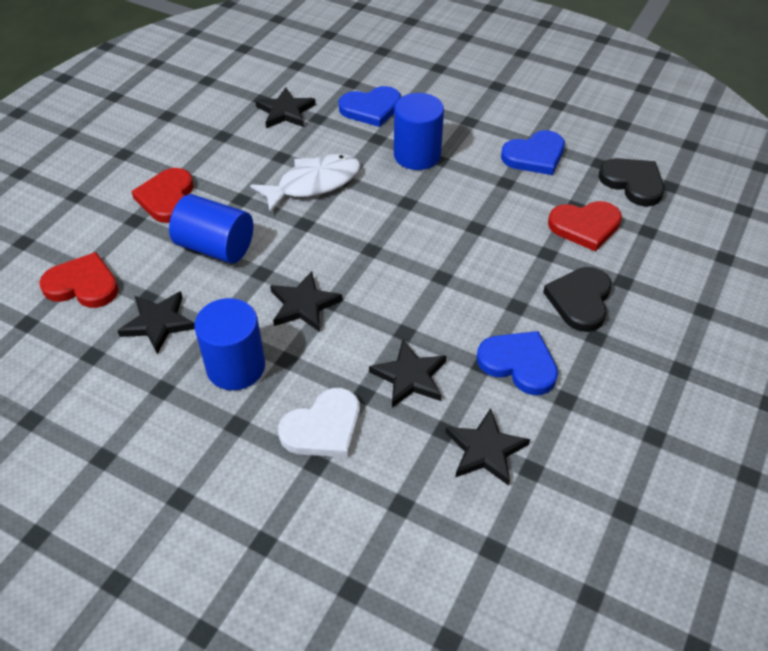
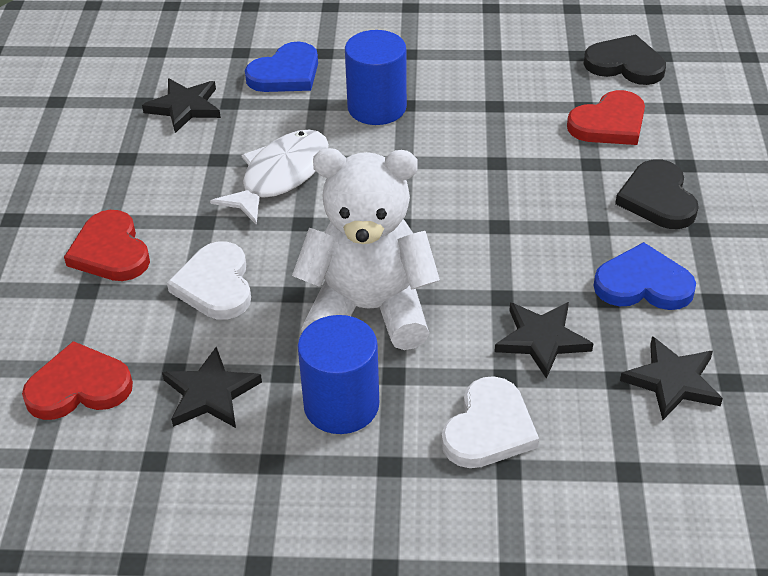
camera: 25 degrees left, 5 degrees down
blue cylinder [169,194,253,264] -> white heart [167,242,251,320]
black star [270,271,343,332] -> white teddy bear [292,148,440,350]
blue heart [501,130,565,175] -> none

